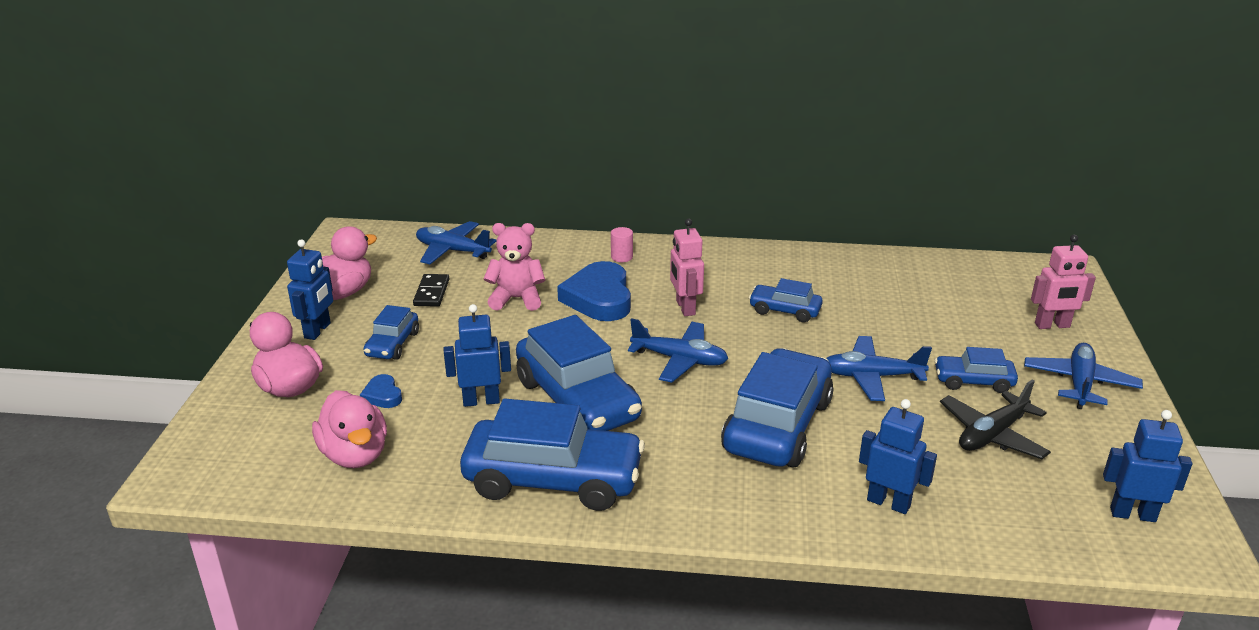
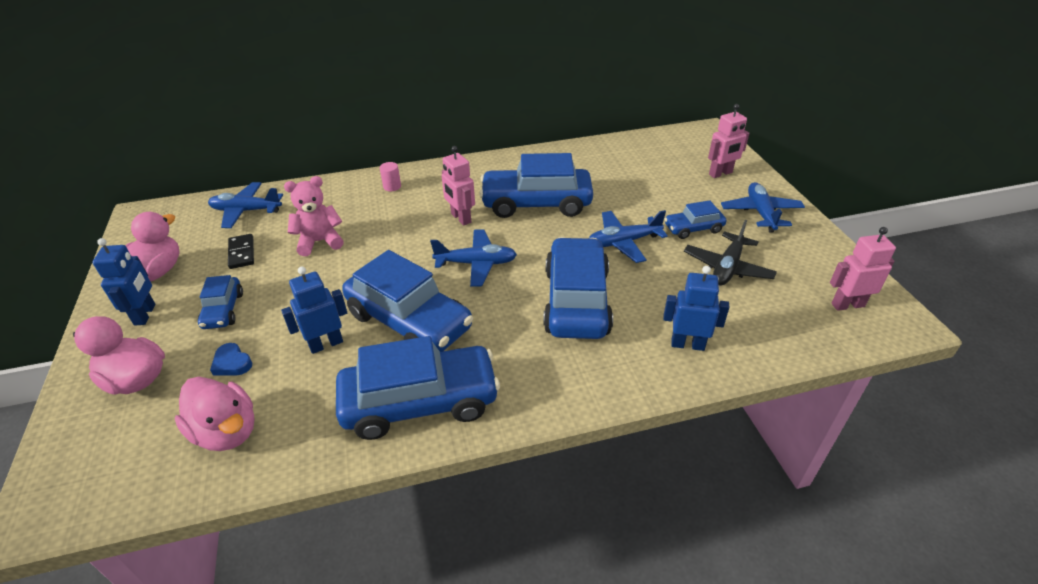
camera: 20 degrees left, 10 degrees up
blue heart [557,261,631,321] -> none
blue car [749,278,823,322] -> blue car [479,153,593,218], size x1.99
blue robot [1103,410,1192,522] -> pink robot [830,227,896,311]

